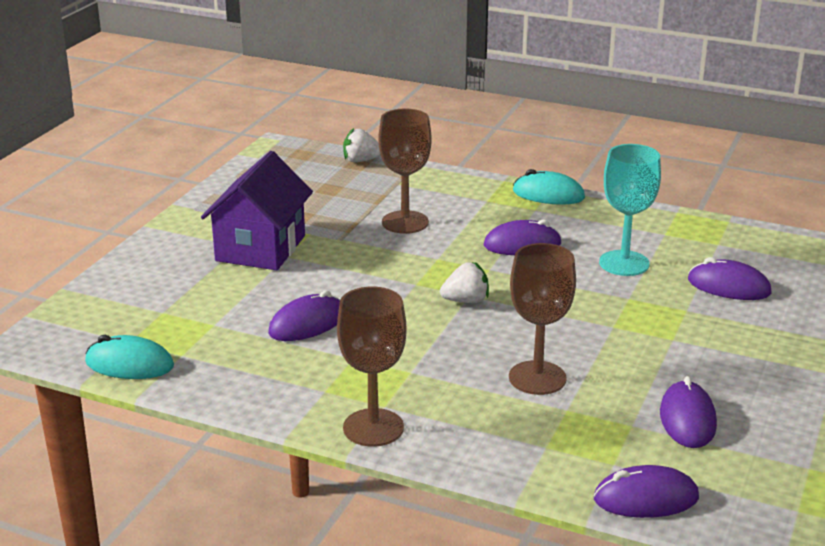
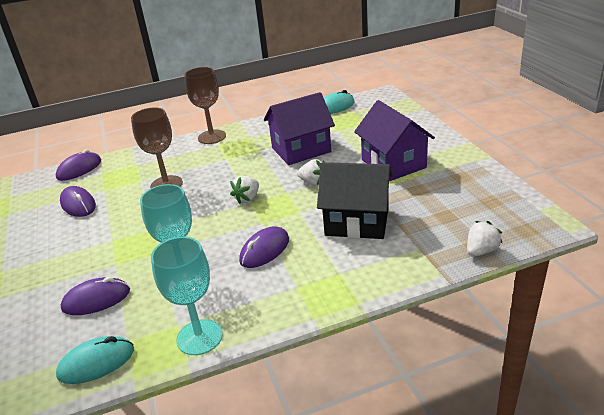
camera: 140 degrees right, 5 degrees up
purple mouse [268,290,340,341] -> purple house [264,92,335,165]
brown goblet [378,109,432,234] -> black house [317,162,393,239]
turquoise mouse [513,169,585,205] -> turquoise mouse moved to [56,336,134,384]
none -> turquoise goblet [151,237,223,355]
none -> white strawberry [297,159,325,186]

